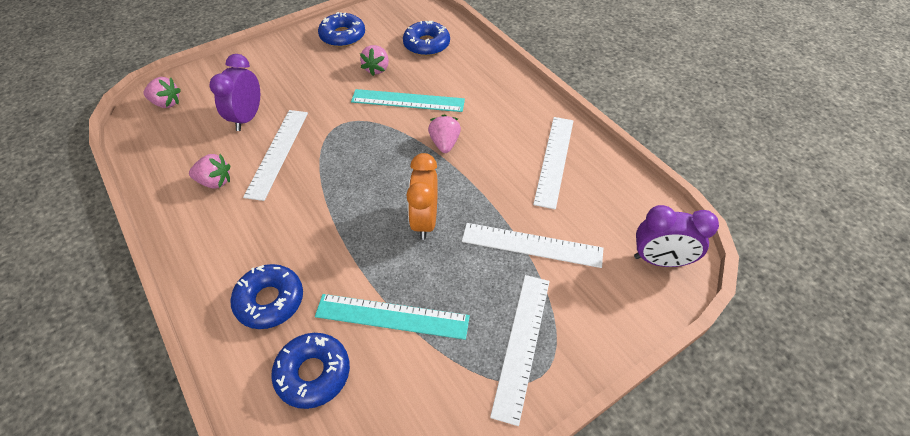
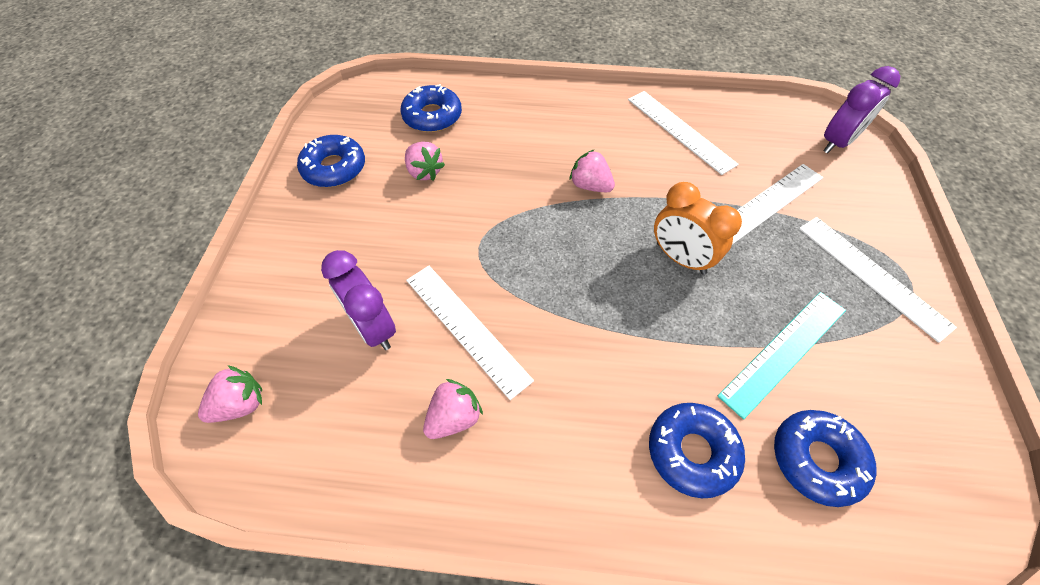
camera: 50 degrees left, 5 degrees up
turquoise ruler [351,89,465,112] -> none

